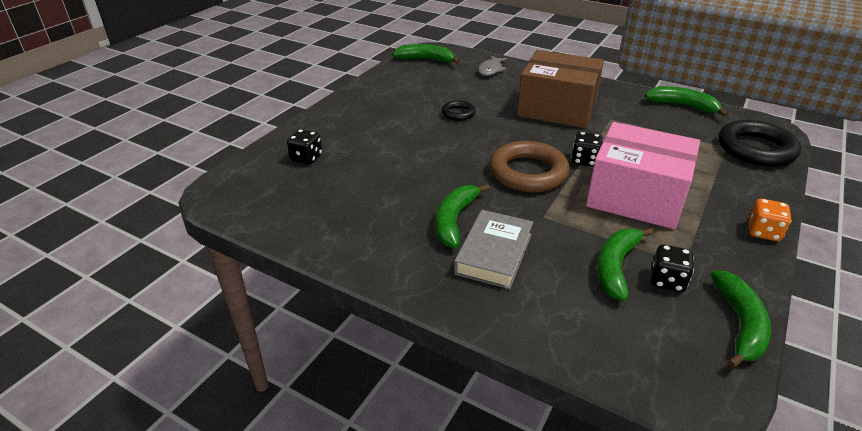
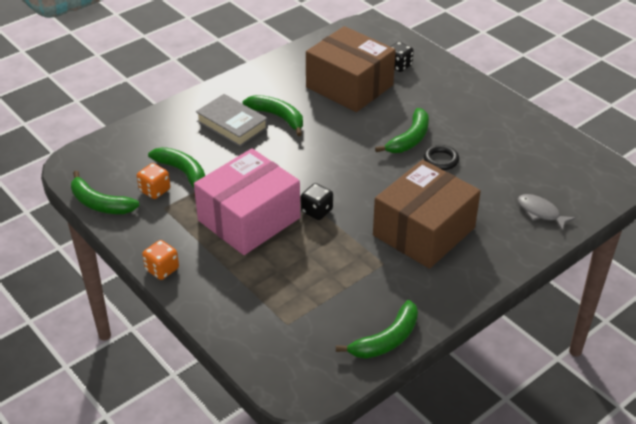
camera: 110 degrees right, 5 degrees up
green banana [393,44,460,64] -> green banana moved to [375,108,429,153]
brown ring [489,141,570,192] -> none
black dice [651,244,694,292] -> orange dice [137,163,170,199]
black ring [718,120,801,167] -> none
none -> brown box [306,26,396,112]

